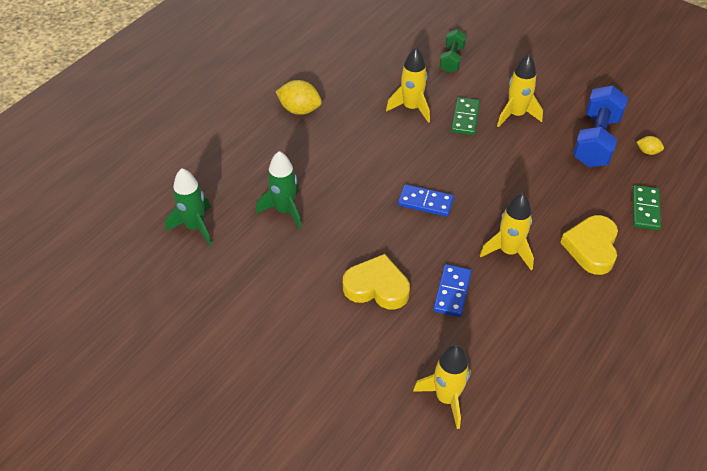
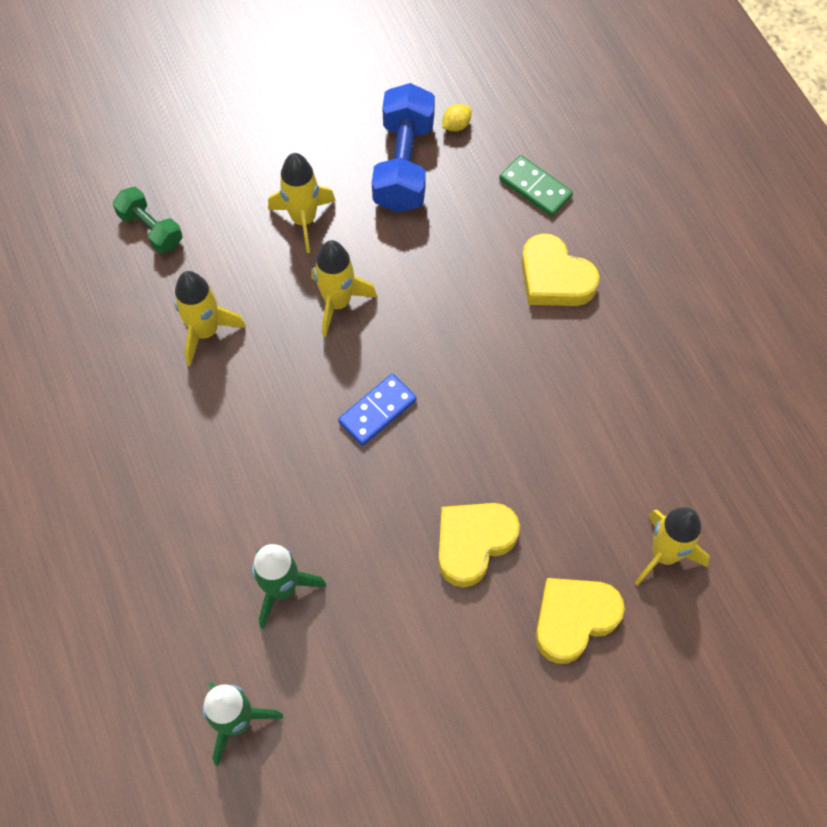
camera: 60 degrees left, 15 degrees up
yellow lemon [276,80,322,115] -> none
blue domino [433,264,471,317] -> none
green domino [451,97,480,135] -> none
yellow rocket [480,193,534,270] -> yellow rocket moved to [311,240,377,337]
blue dumbbell [573,85,628,167] -> blue dumbbell turned 45 degrees clockwise [372,83,435,212]
none -> yellow heart [536,578,625,664]

